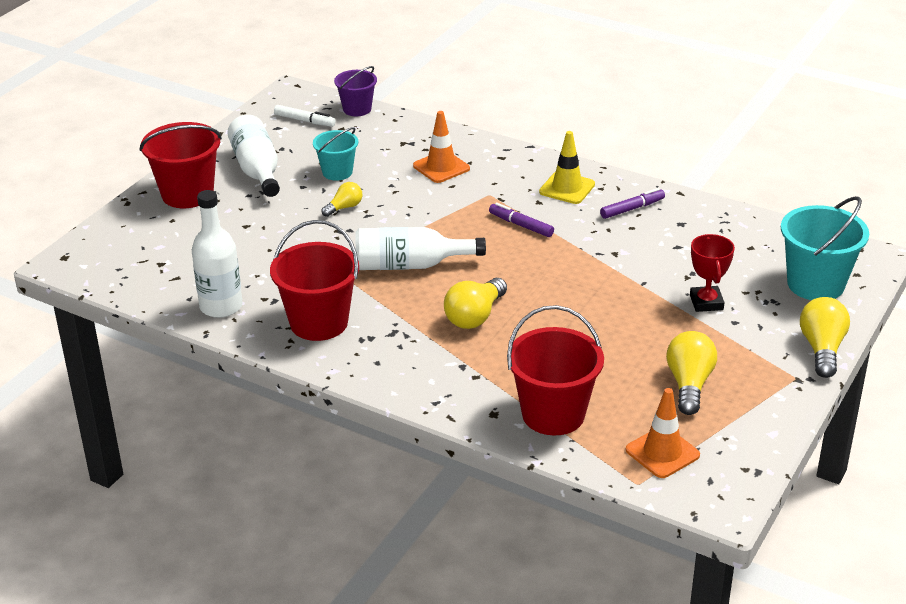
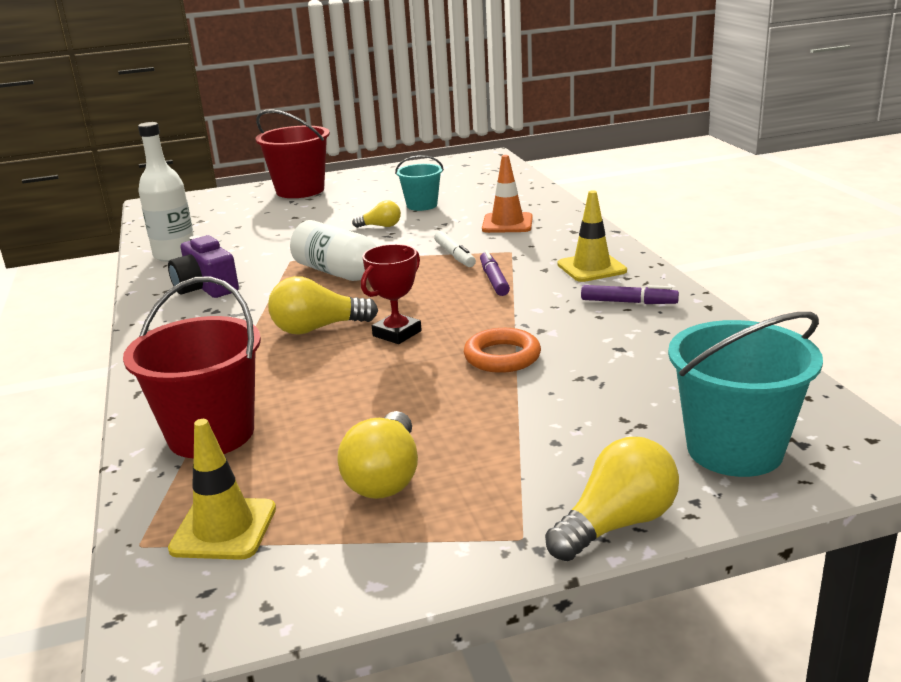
camera: 45 degrees right, 10 degrees down
white bottle [227,115,280,197] -> none
red bucket [270,220,359,341] -> purple camera [168,235,239,298]
white marker [274,105,336,127] -> white marker moved to [434,231,476,267]
purple bucket [334,66,377,116] -> none
orange traffic cone [626,388,700,478] -> yellow traffic cone [168,419,276,560]
yellow light bulb [666,331,717,415] -> yellow light bulb turned 135 degrees clockwise [337,411,418,499]
red trophy [690,234,735,312] -> red trophy moved to [361,244,422,344]
none -> orange ring [464,328,541,373]

